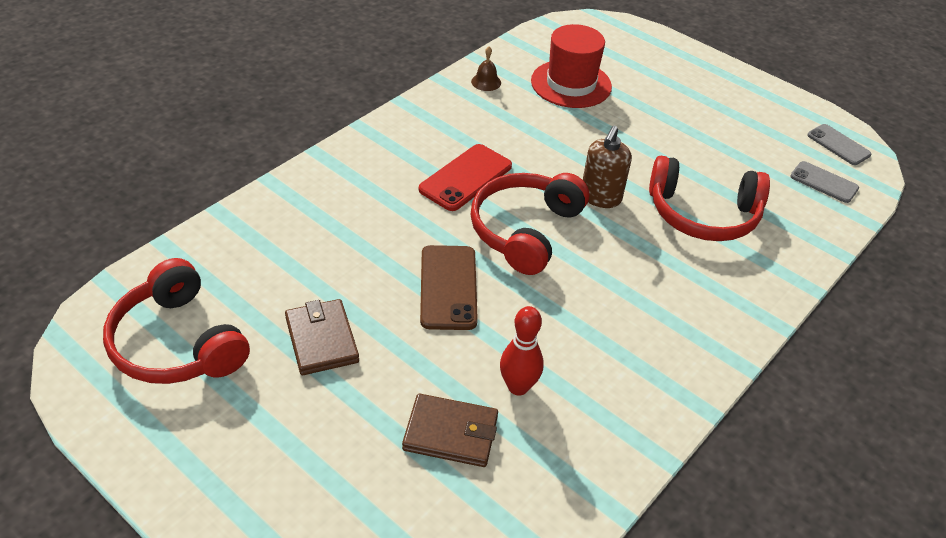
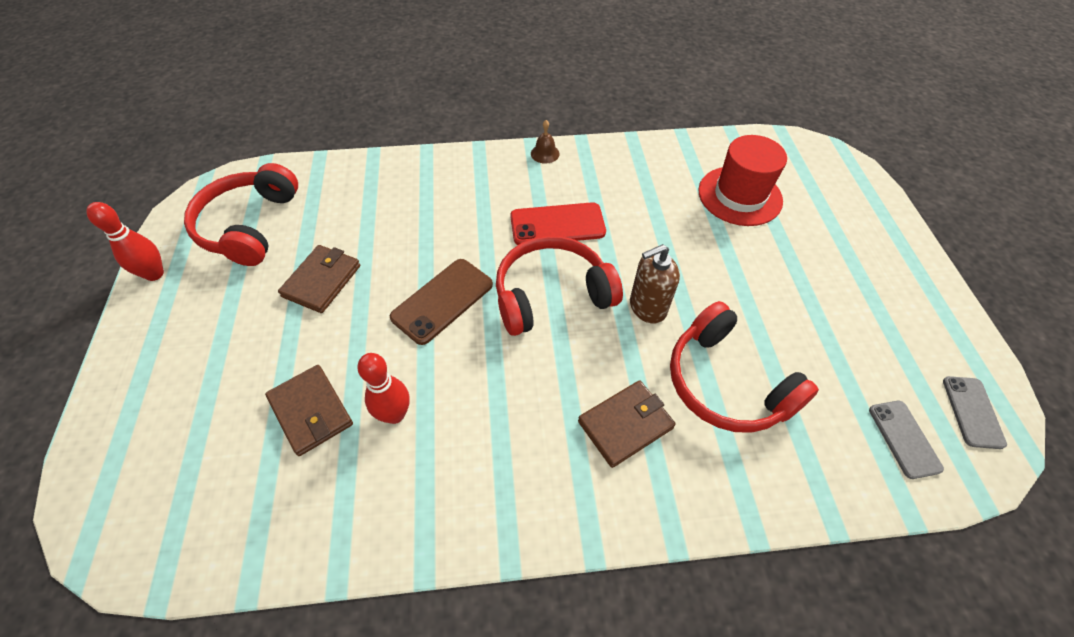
camera: 45 degrees right, 10 degrees up
brown bell [471,47,501,91] -> brown bell moved to [531,120,560,164]
none -> red bowling pin [86,202,164,281]
none -> brown wallet [578,380,676,468]

